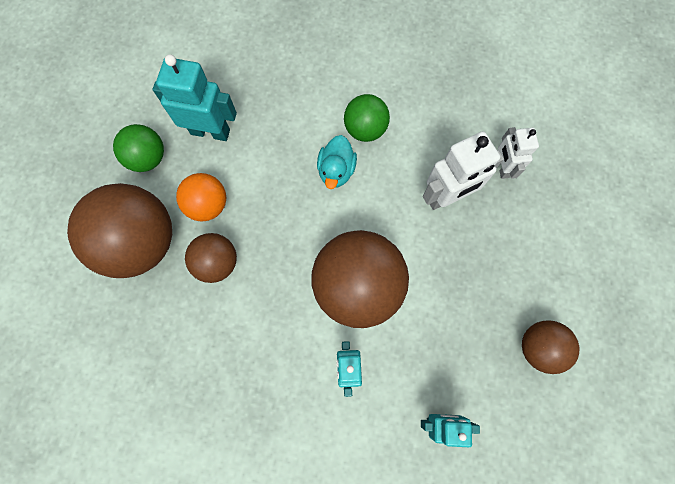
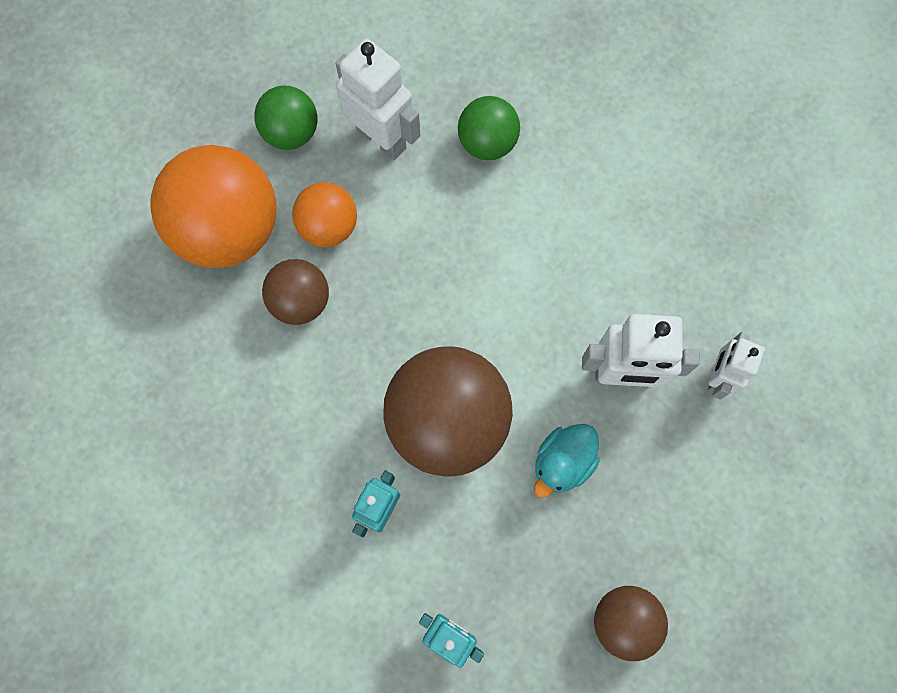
camera: 30 degrees right, 0 degrees up
brown ball [67,183,172,278] -> orange ball [150,145,277,268]
turquoise robot [153,54,237,141] -> white robot [336,39,420,160]
turquoise duck [317,135,357,189] -> turquoise duck moved to [534,424,600,498]
green ball [344,94,390,142] -> green ball moved to [458,96,520,160]

